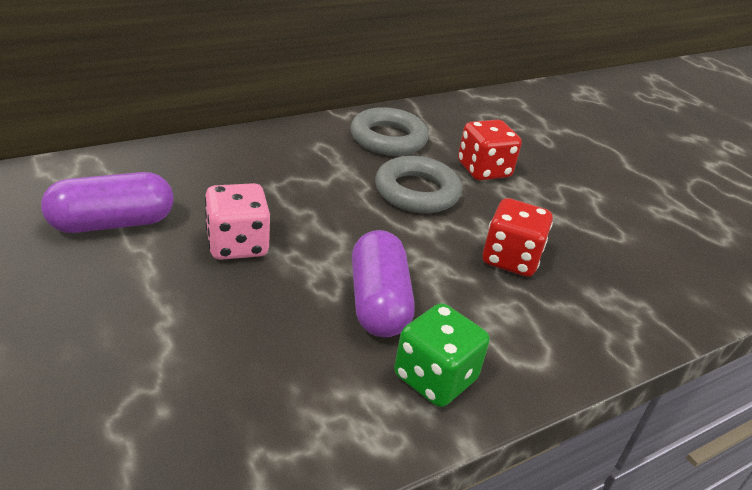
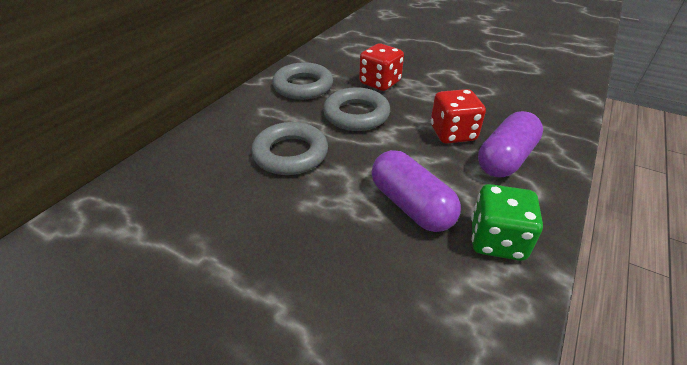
camera: 25 degrees left, 5 degrees up
purple capsule [41,172,173,233] -> purple capsule moved to [478,111,543,177]
pink dice [205,183,270,260] -> none
none -> grey ring [251,122,328,175]

